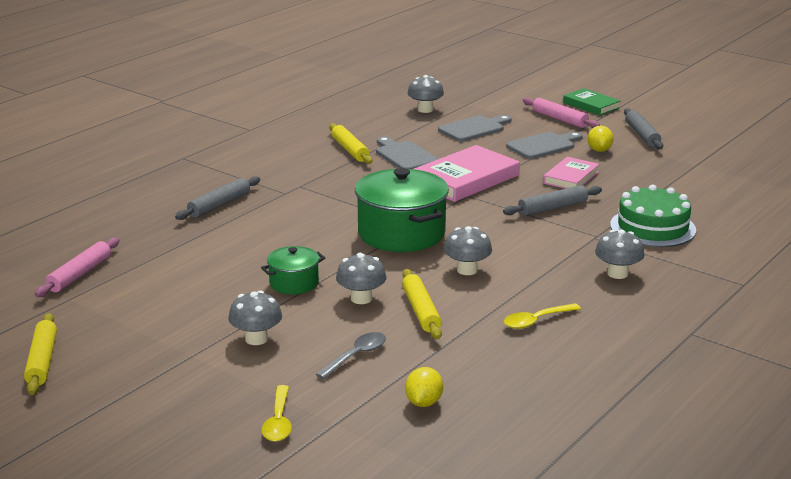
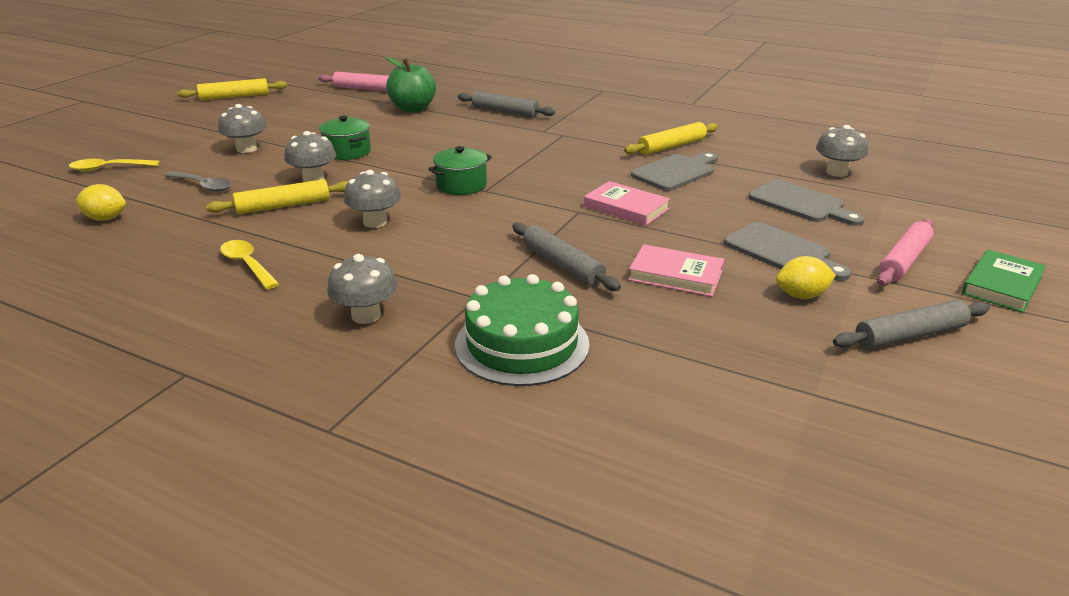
camera: 80 degrees right, 5 degrees up
green pot [355,168,449,252] -> green pot [428,146,492,195], size x0.52
pink book [414,145,520,202] -> pink book [584,181,670,226], size x0.60
none -> green apple [385,57,436,113]

